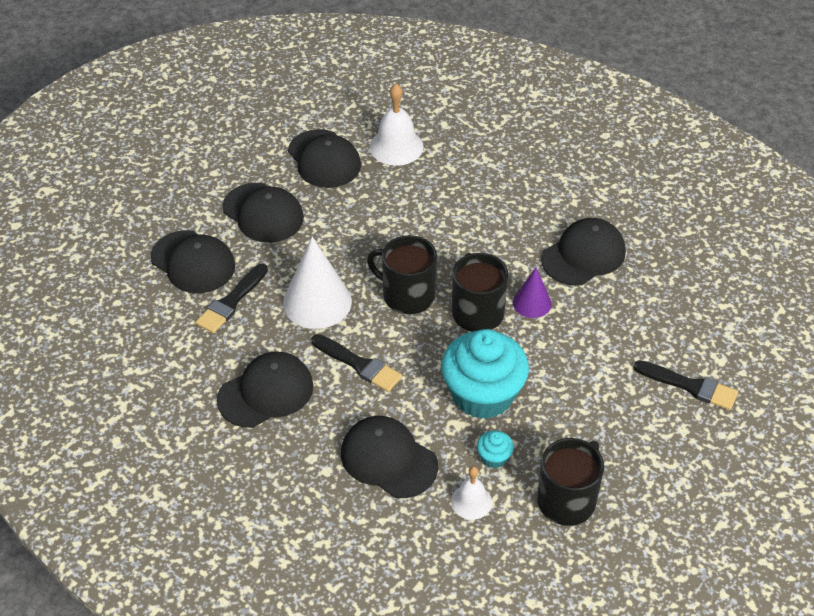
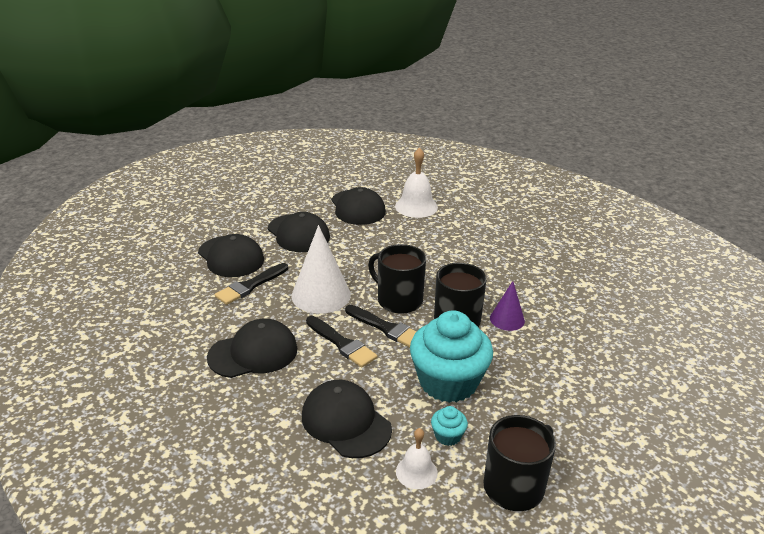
camera: 10 degrees right, 15 degrees down
black cap [541,218,626,286] -> none
black brush [633,360,738,410] -> black brush moved to [345,305,417,347]

